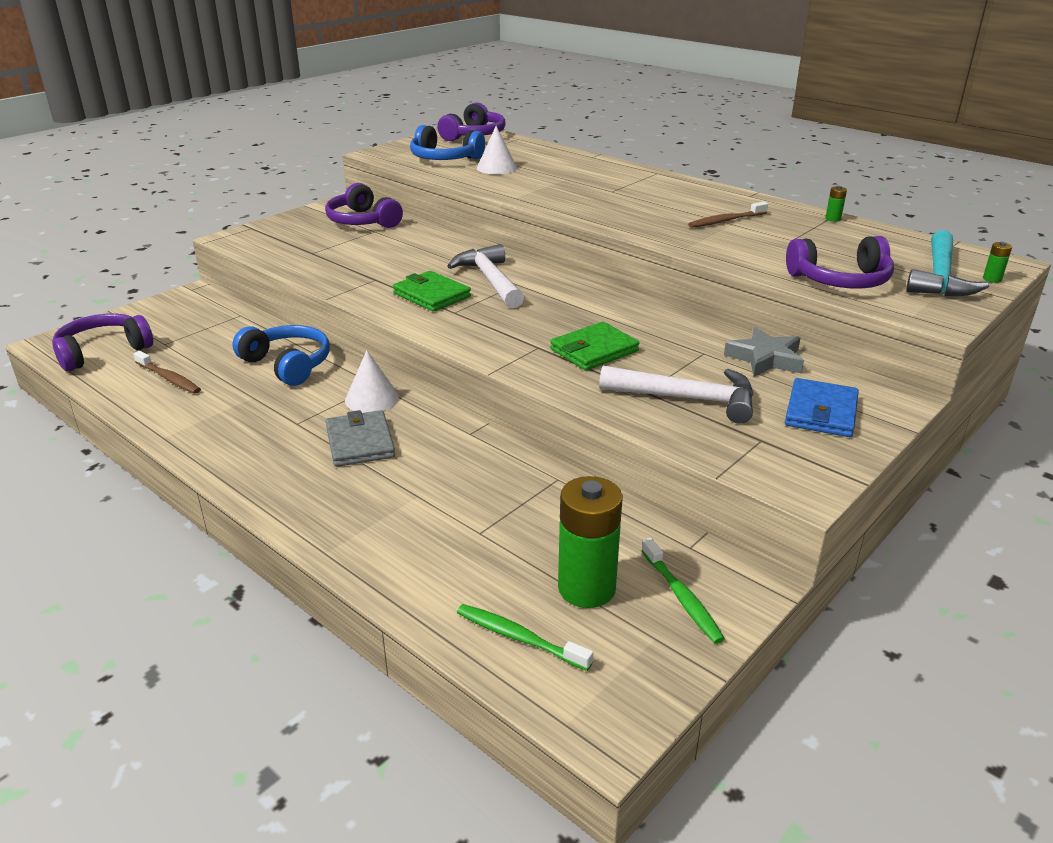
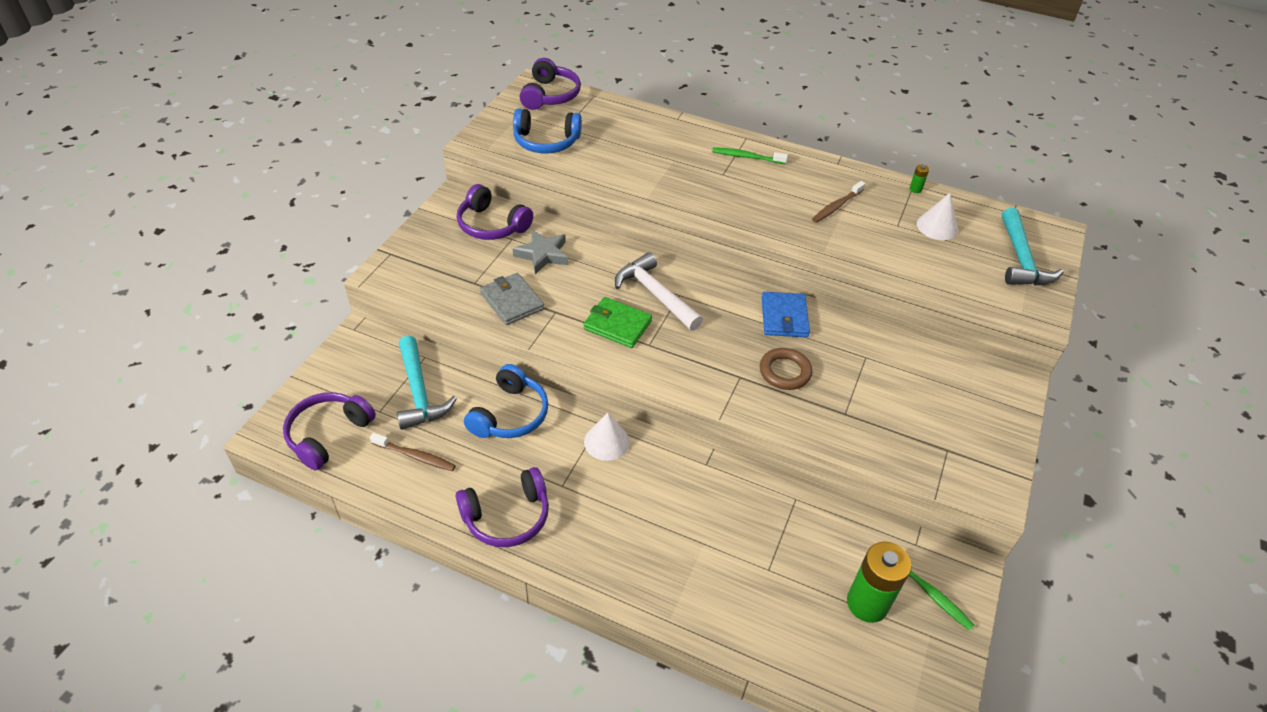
camera: 20 degrees left, 15 degrees up
blue headphones [232,325,330,386] -> blue headphones turned 90 degrees clockwise [464,364,548,438]
grey wallet [326,410,395,467] -> grey wallet moved to [480,273,544,325]
green toothbrush [457,604,593,671] -> green toothbrush moved to [712,147,788,164]
white cone [477,126,517,174] -> white cone moved to [917,193,958,240]
green wallet [550,322,639,371] -> brown ring [760,348,812,390]
white hammer [599,366,754,424] -> none
grey star [724,327,804,376] -> grey star moved to [513,229,568,274]
blue wallet [785,378,859,437] -> blue wallet moved to [762,292,810,338]
purple headphones [786,236,894,289] -> purple headphones moved to [456,467,549,547]
green battery [983,242,1012,283] -> none
none -> turquoise hammer [397,336,457,430]

